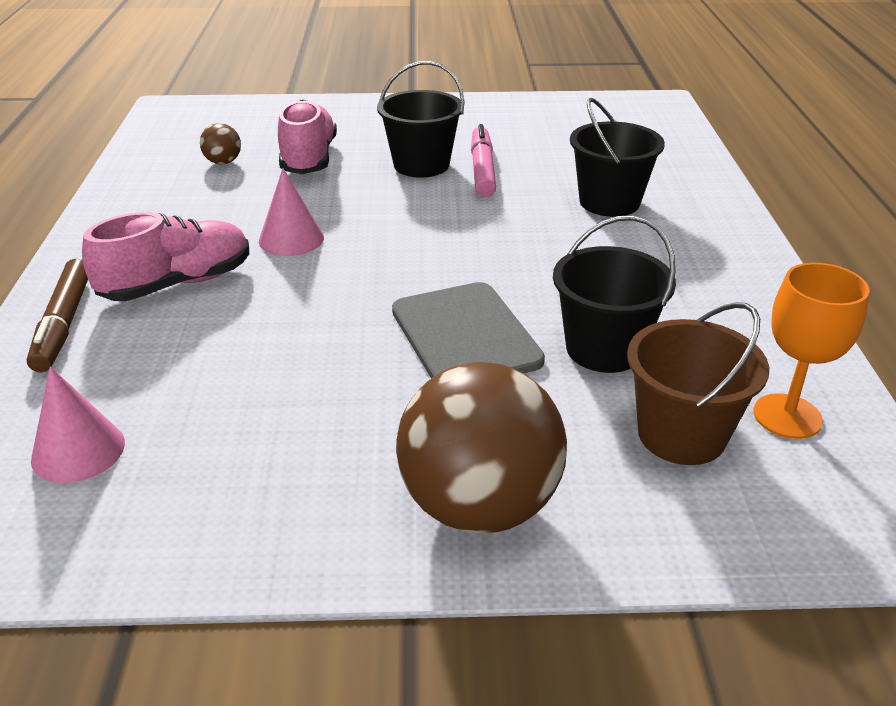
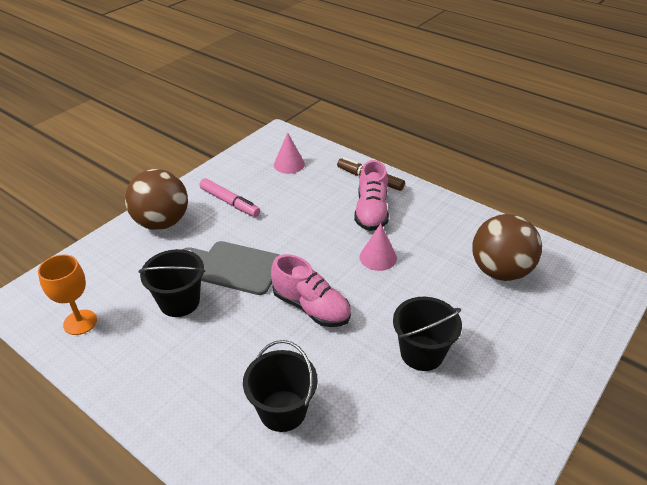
camera: 130 degrees right, 5 degrees up
brown ball [200,123,241,164] -> brown ball [472,214,542,281], size x2.37
pink shoe [278,99,337,174] -> pink shoe moved to [271,254,351,327]
pink marker [471,124,496,197] -> pink marker moved to [199,178,260,217]
brown bucket [627,302,769,465] -> none

